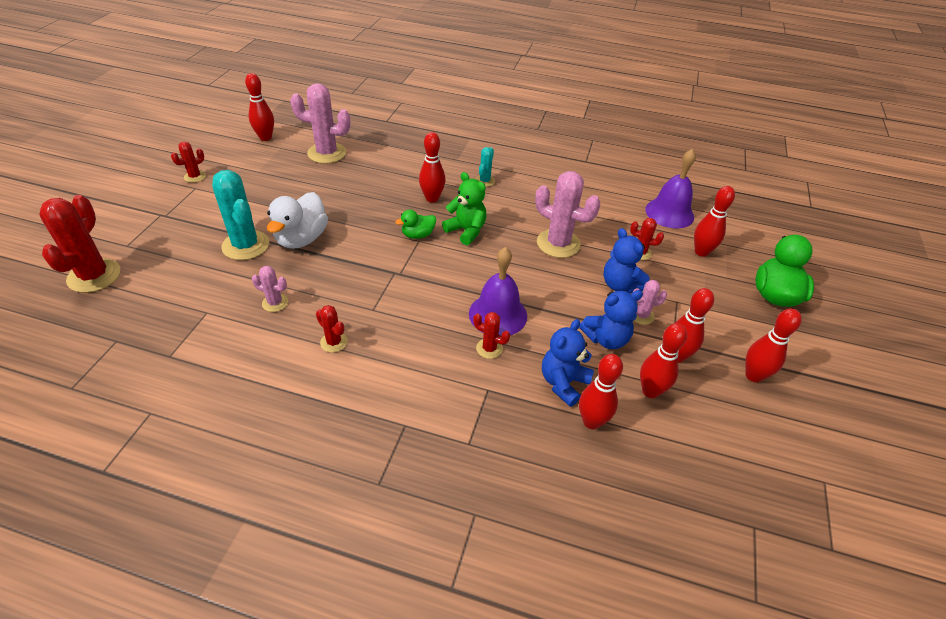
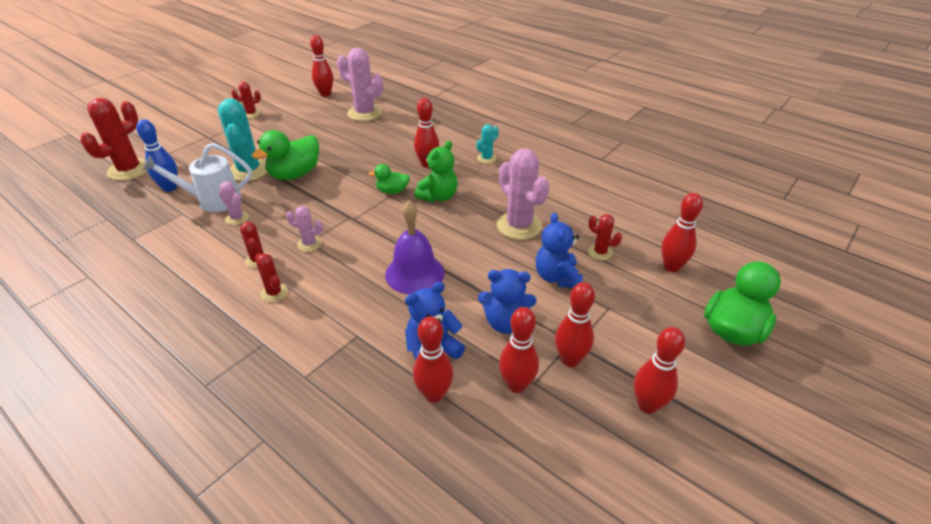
camera: 25 degrees right, 5 degrees down
white duck [267,192,328,249] -> green duck [252,130,319,180]
green teddy bear [442,172,487,245] -> green teddy bear turned 60 degrees clockwise [414,141,458,202]
red cactus [473,312,510,359] -> red cactus moved to [255,253,288,302]
pink cactus [632,280,667,325] -> pink cactus moved to [286,206,323,252]
purple bell [646,149,696,229] -> none
none -> blue bowling pin [136,119,178,192]
none -> white watering can [142,143,252,212]

